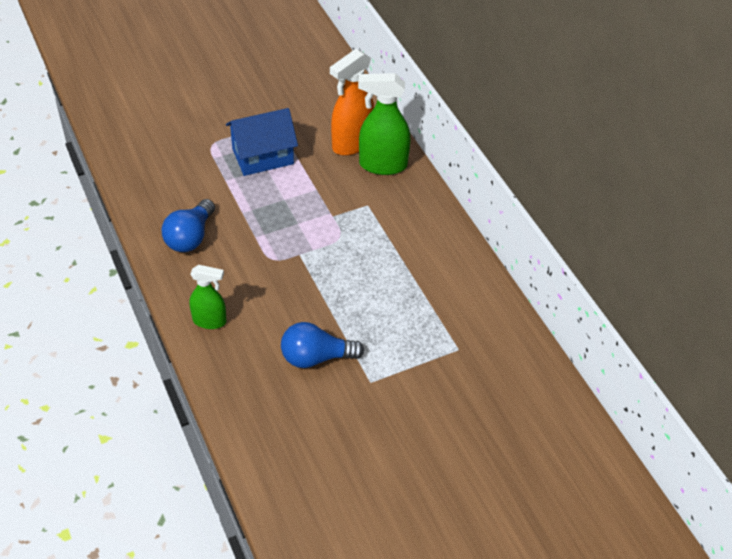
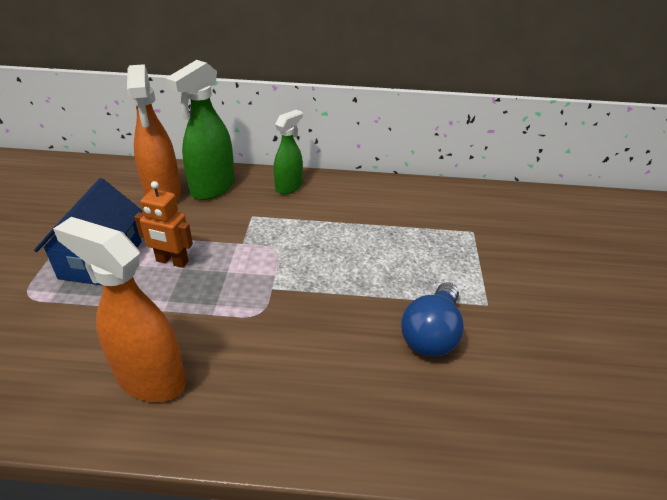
camera: 60 degrees left, 10 degrees down
blue light bulb [161,199,215,252] -> orange spray bottle [53,217,186,402]
green spray bottle [189,265,227,329] -> green spray bottle moved to [274,109,303,194]
none -> orange robot [134,181,193,268]

